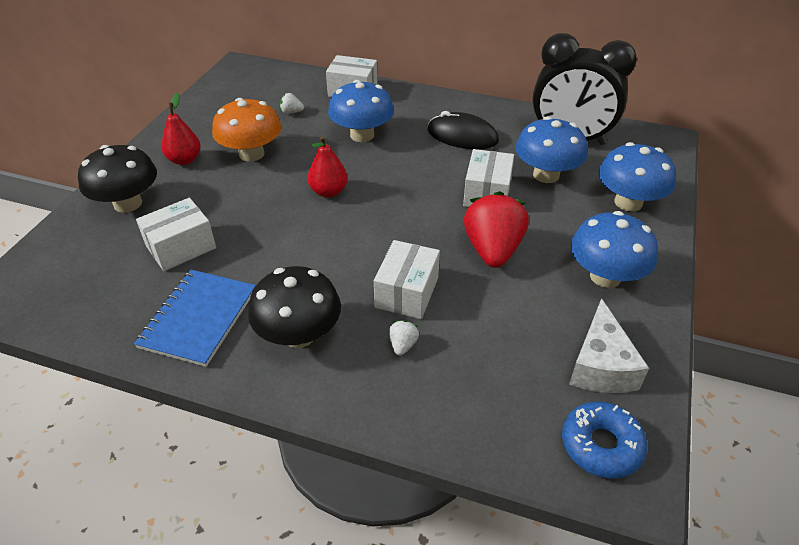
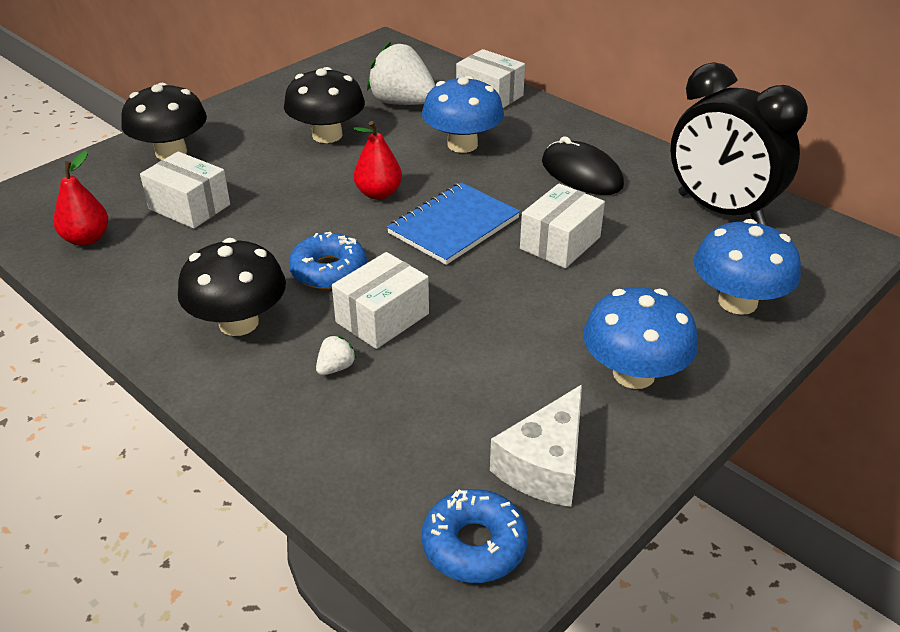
camera: 25 degrees right, 5 degrees down
blue notebook [134,270,256,367] -> blue notebook moved to [387,182,520,265]
white box [136,198,216,271] -> white box turned 45 degrees clockwise [140,151,230,229]
red pear [161,93,201,165] -> red pear moved to [53,151,109,246]
orange mushroom [212,98,281,162] -> black mushroom [284,67,365,143]
white strawberry [280,93,304,114] -> white strawberry [367,42,436,105], size x2.40
red strawberry [464,191,528,268] -> none
blue mushroom [515,117,587,183] -> none
none -> blue donut [289,232,367,289]

